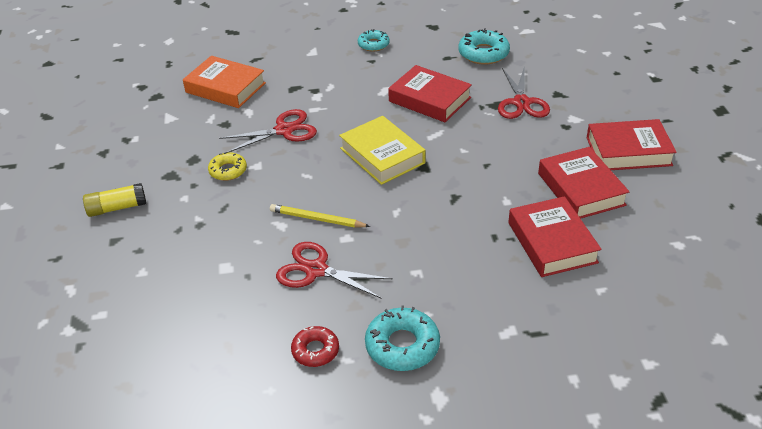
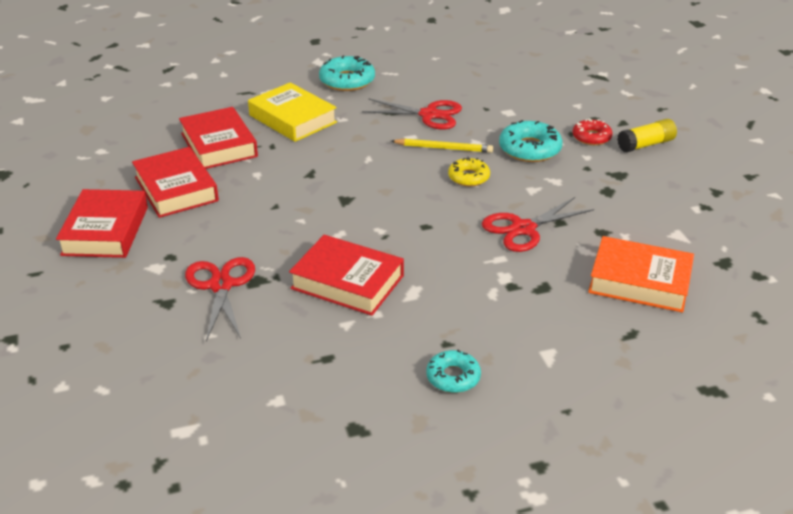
camera: 170 degrees right, 5 degrees down
yellow donut [208,152,247,181] -> yellow donut moved to [448,157,490,186]
red donut [291,326,339,367] -> red donut moved to [572,118,613,145]
yellow book [339,116,426,185] -> yellow book moved to [248,82,337,142]
turquoise donut [458,28,510,65] -> turquoise donut moved to [499,120,562,162]
red book [586,119,677,170] -> red book turned 75 degrees counterclockwise [56,189,148,258]

